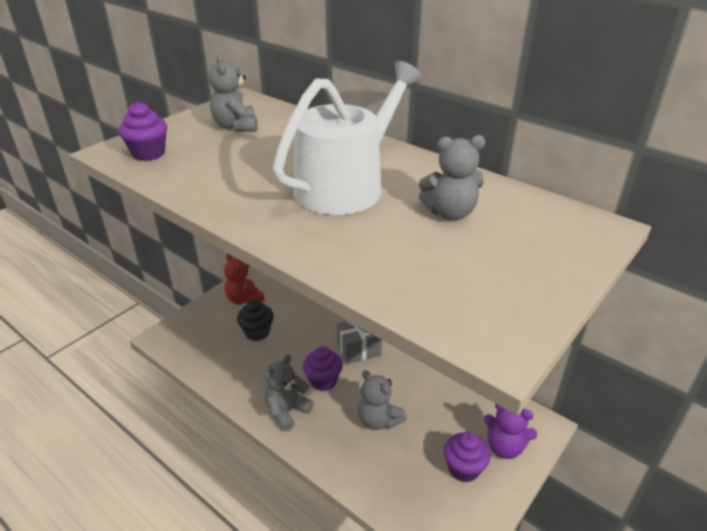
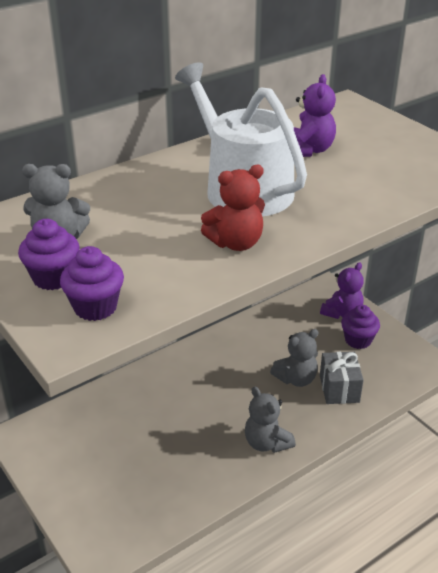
camera: 75 degrees left, 0 degrees up
red teddy bear [224,253,265,305] -> red teddy bear moved to [201,165,265,251]
black cupcake [237,300,274,341] -> none
purple cupcake [303,346,343,391] -> purple cupcake moved to [18,219,80,290]
grey gift [337,320,382,364] -> grey gift moved to [320,352,363,404]
grey teddy bear [419,135,485,220] -> purple teddy bear [294,74,336,157]

